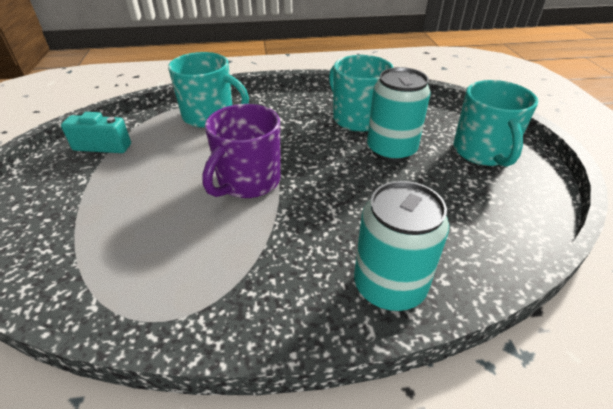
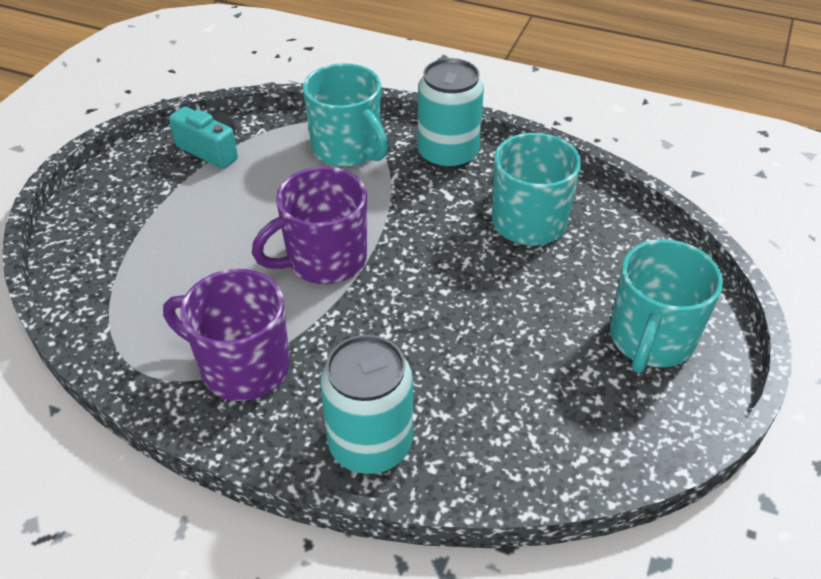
camera: 30 degrees right, 5 degrees up
turquoise can [367,67,431,162] -> turquoise can moved to [418,58,484,170]
none -> purple mug [163,269,290,401]

